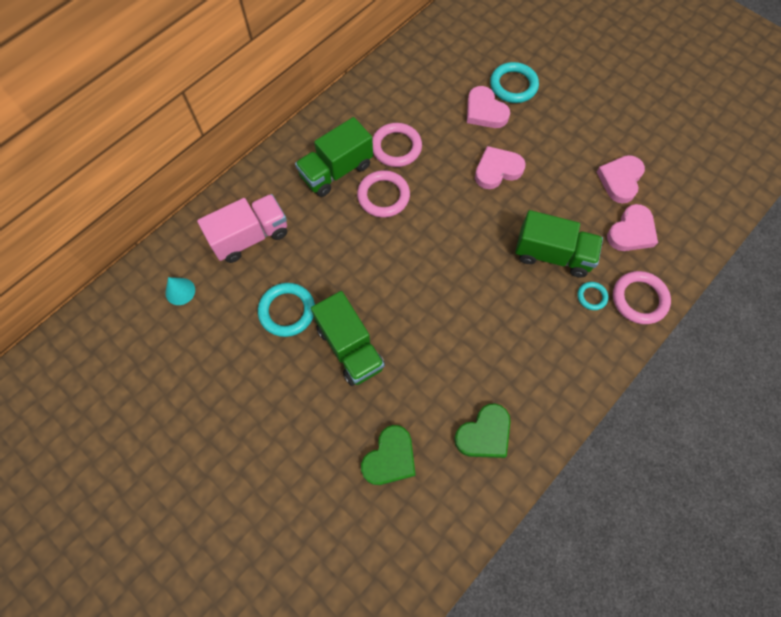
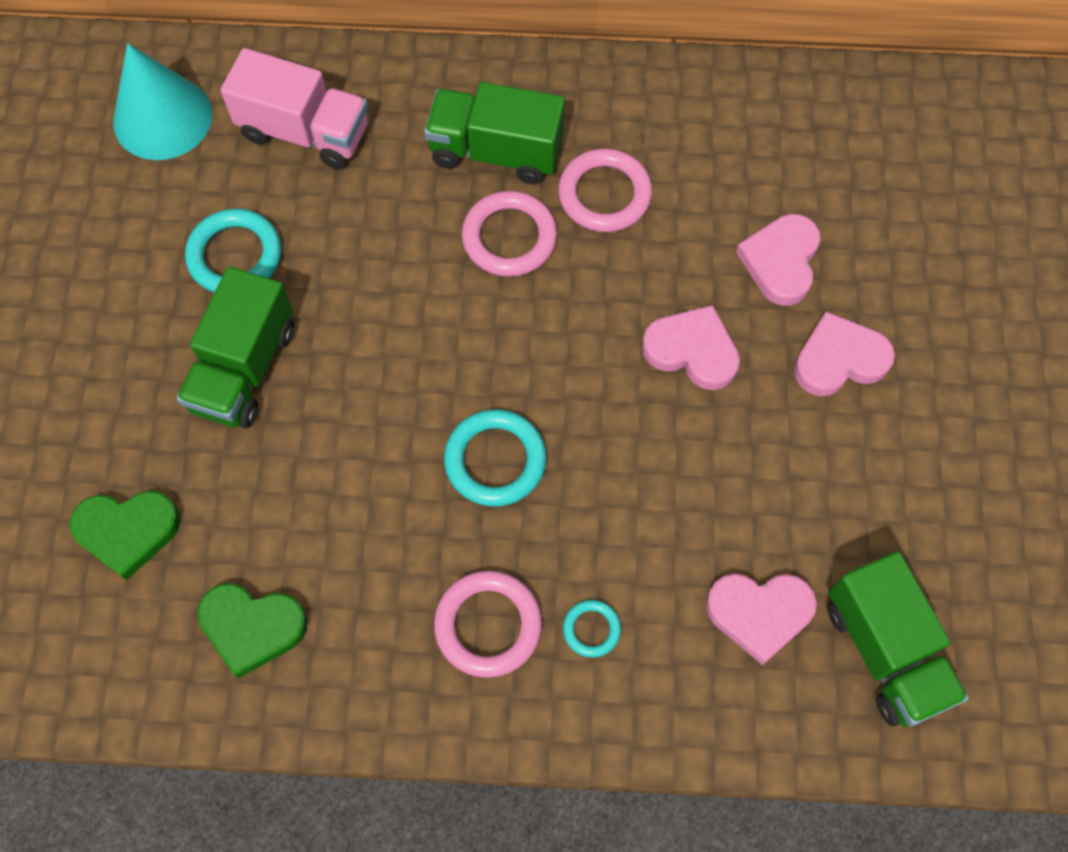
camera: 50 degrees right, 0 degrees up
turquoise cone [165,277,195,305] -> turquoise cone [113,43,212,160], size x2.05
turquoise ring [490,62,539,103] -> turquoise ring moved to [444,409,546,507]
green truck [515,210,603,278] -> green truck moved to [827,551,969,727]
pink heart [597,155,645,204] -> pink heart moved to [794,311,895,396]
pink ring [613,271,671,324] -> pink ring moved to [434,571,542,678]

